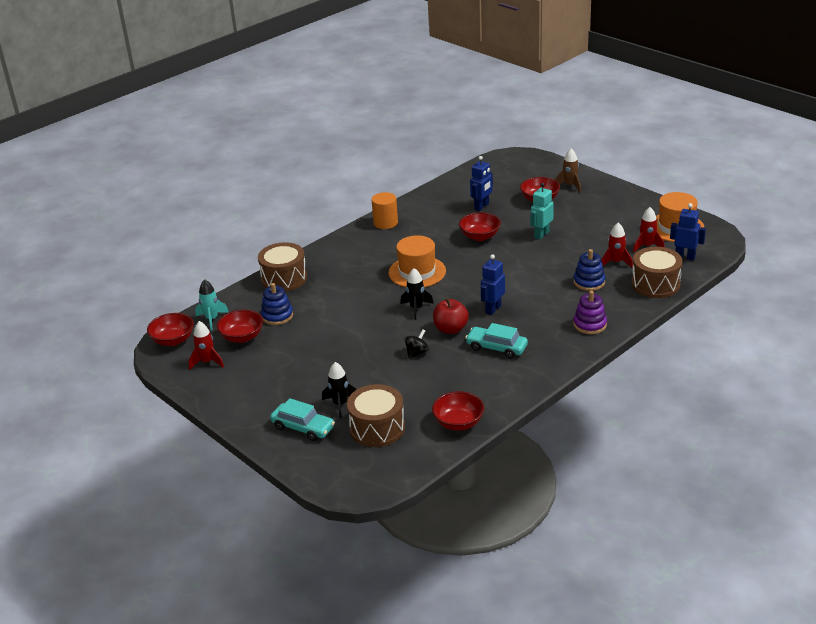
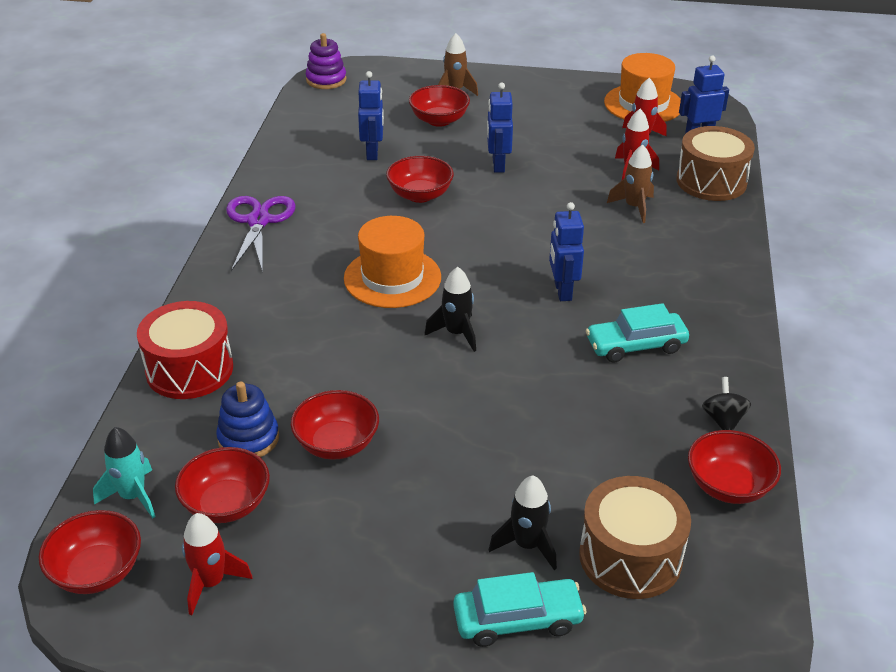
camera: 40 degrees left, 5 degrees up
brown drum [258,242,307,292] -> red drum [137,301,233,399]
orange cylinder [371,192,398,229] -> purple scissors [226,196,296,273]
black spinning top [405,329,429,359] -> black spinning top moved to [702,377,751,430]
red apple [433,298,469,334] -> none
turquoise robot [530,183,554,240] -> blue robot [487,83,513,173]
blue stacking toy [573,249,605,291] -> brown rocket [607,144,654,223]
purple stacking toy [573,291,607,334] -> purple stacking toy moved to [306,33,347,89]
none -> red bowl [291,390,379,460]

